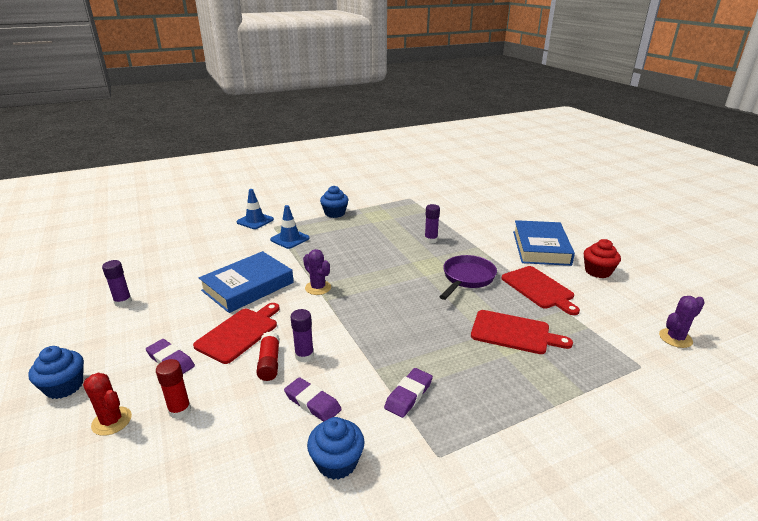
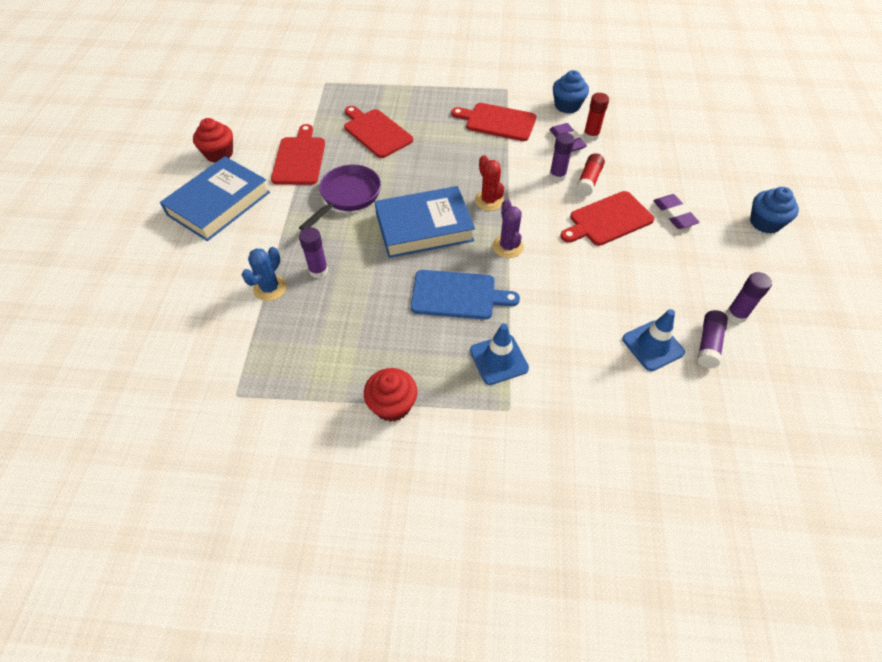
camera: 150 degrees left, 25 degrees up
red cactus [83,373,132,436] -> red cactus moved to [475,155,504,211]
red glue stick [156,359,191,419] -> red glue stick moved to [583,93,609,141]
blue book [199,251,294,313] -> blue book moved to [375,186,475,258]
blue traffic cone [236,189,274,229] -> blue traffic cone moved to [622,309,685,371]
blue cupcake [320,186,349,218] -> red cupcake [364,368,417,422]
purple eraser [384,368,433,418] -> red cutting board [451,103,536,141]
purple pan [439,255,497,300] -> purple pan turned 150 degrees clockwise [299,165,381,231]
purple cactus [659,296,705,348] -> none
none -> blue cactus [242,247,287,301]
none -> blue cutting board [411,270,520,320]
none -> purple glue stick [697,310,728,368]

